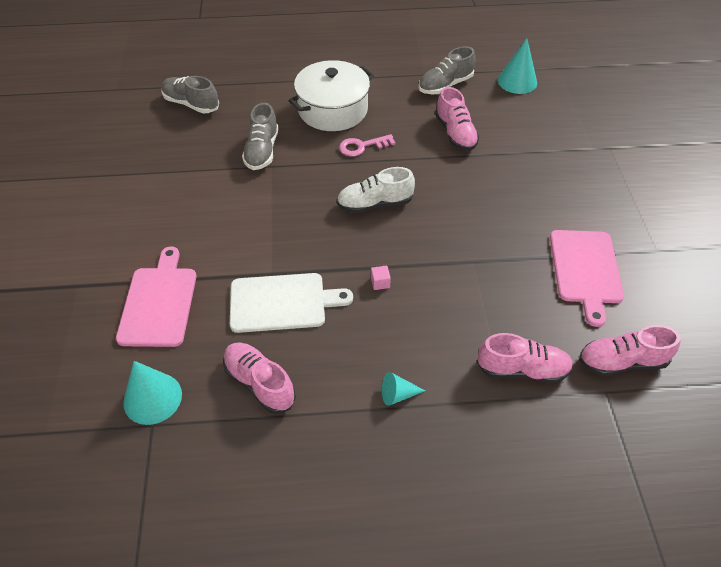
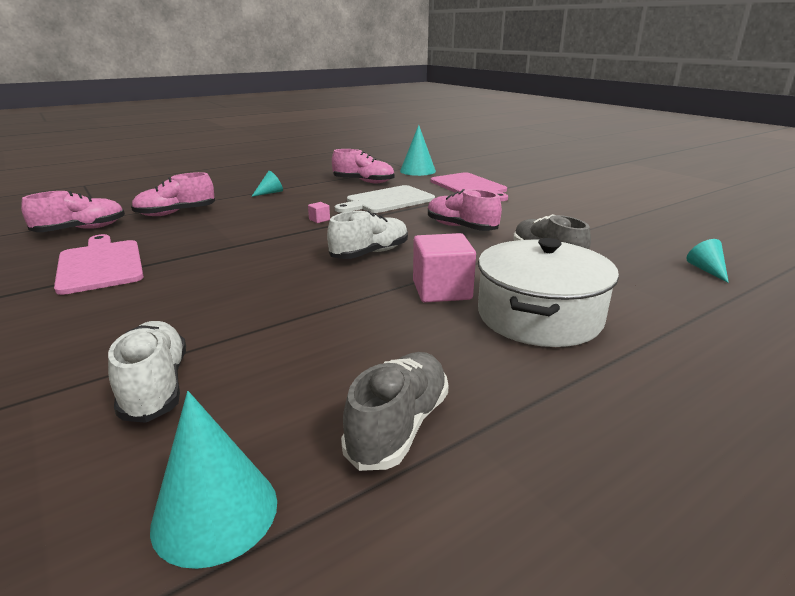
camera: 150 degrees right, 25 degrees down
grey shoe [162,76,219,113] -> turquoise cone [686,239,729,283]
pink key [339,134,395,157] -> pink cube [413,233,476,303]
pink shoe [435,87,479,151] -> pink shoe moved to [428,189,502,231]
none -> white shoe [108,321,186,423]

